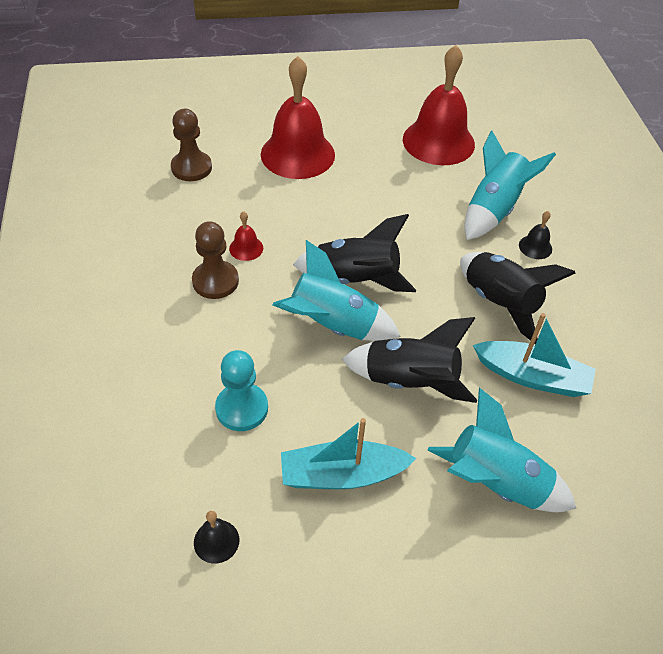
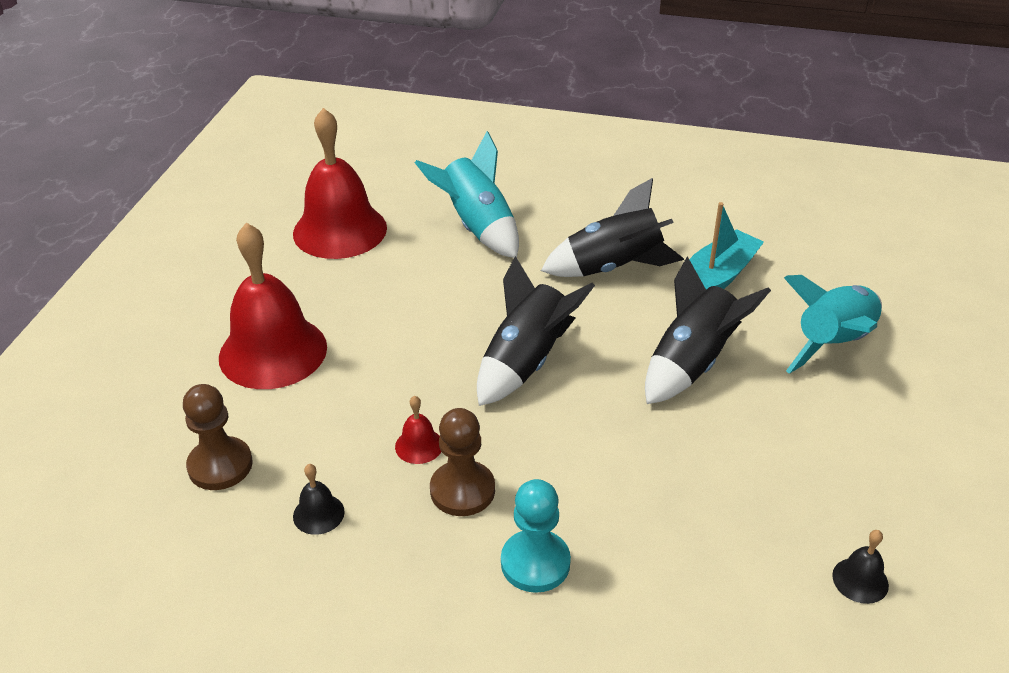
camera: 65 degrees left, 10 degrees down
turquoise pawn [215,350,268,431] -> turquoise pawn moved to [501,479,571,593]
turquoise rocket [272,240,400,341] -> none
turquoise boat [281,418,417,489] -> none
black bell [519,211,552,259] -> black bell moved to [293,464,345,535]

